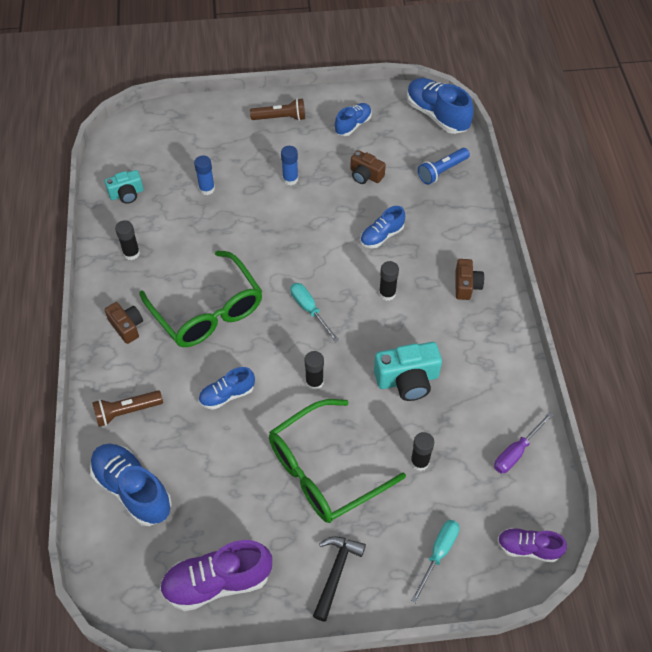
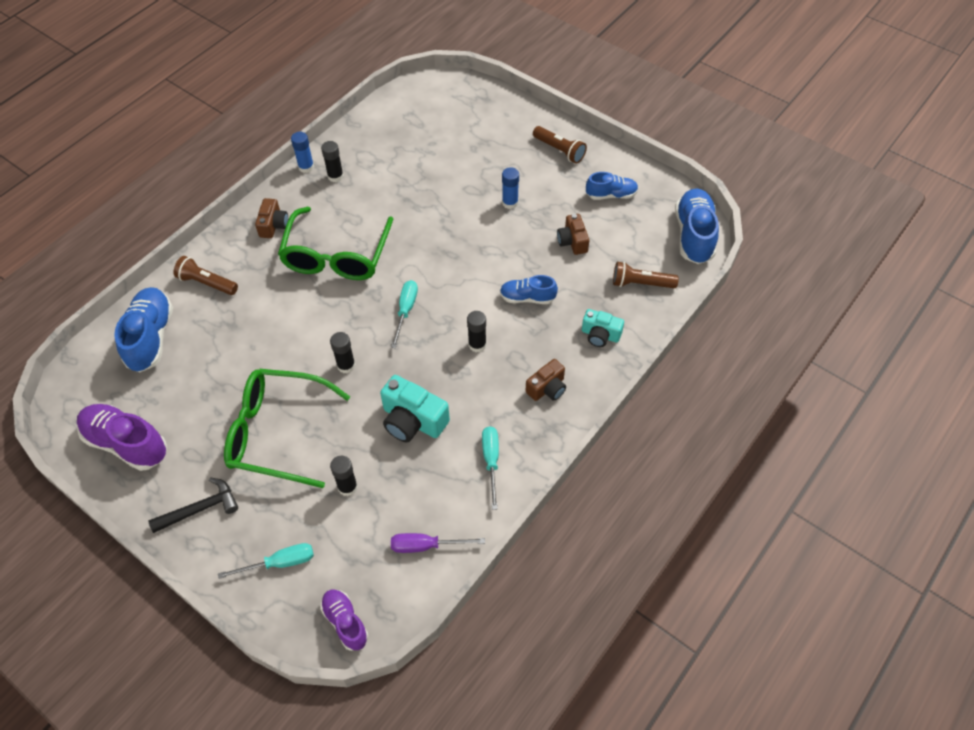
camera: 45 degrees right, 0 degrees up
turquoise camera [105,170,144,204] -> turquoise camera moved to [582,309,624,347]
blue glue stick [194,155,215,195] -> blue glue stick moved to [291,132,314,173]
blue shoe [199,367,255,410] -> none
blue flashlight [418,148,470,185] -> brown flashlight [613,262,679,288]
none -> turquoise screwdriver [482,426,499,510]

